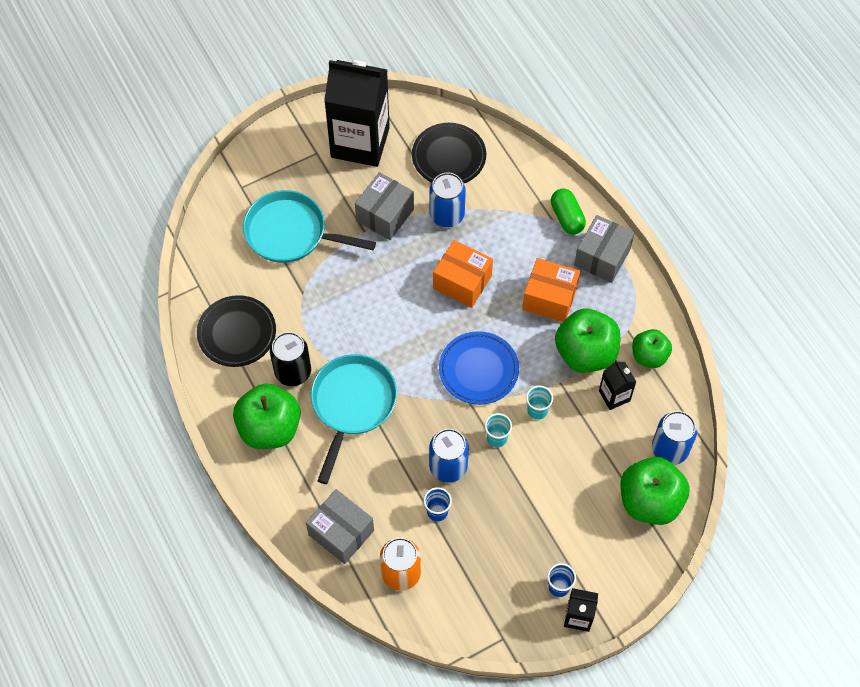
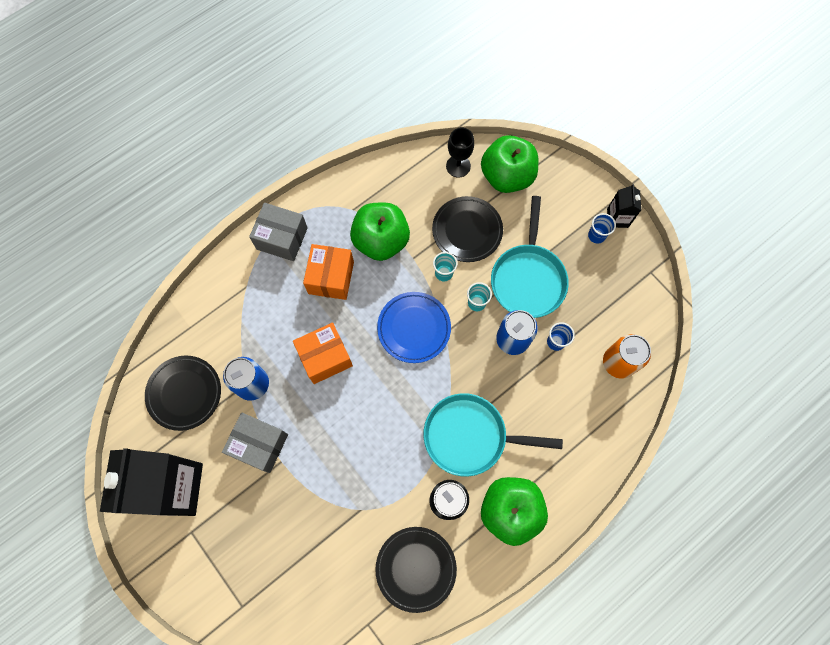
camera: 100 degrees left, 10 degrees up
turquoise pan [243,190,376,263] -> turquoise pan moved to [491,196,569,318]
grey box [306,489,374,564] -> none
orange box [433,240,493,308] -> orange box turned 45 degrees clockwise [293,323,353,384]
green capsule [551,188,586,235] -> none
black carton [599,360,636,410] -> none
green apple [632,329,672,368] -> none
blue can [652,411,697,465] -> black goblet [446,128,474,177]
none -> black plate [432,196,503,262]

